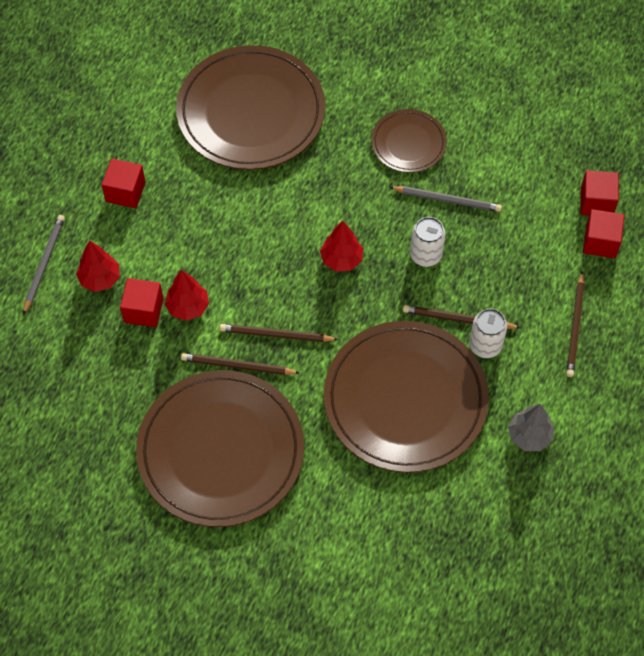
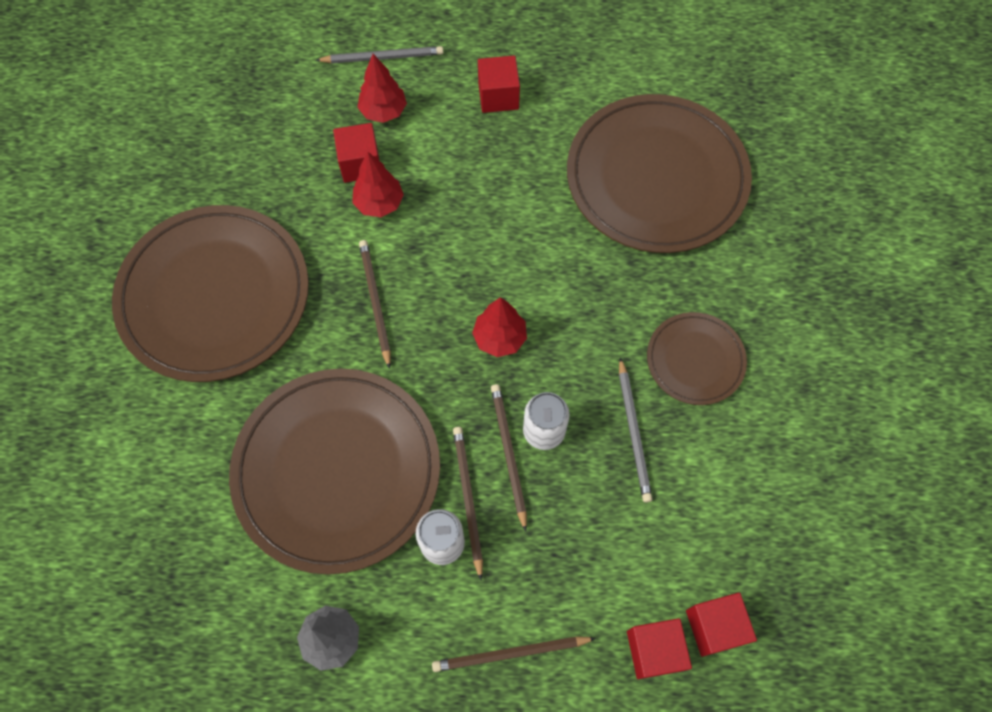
camera: 70 degrees right, 5 degrees up
brown pencil [181,353,299,375] -> brown pencil moved to [491,384,527,532]

